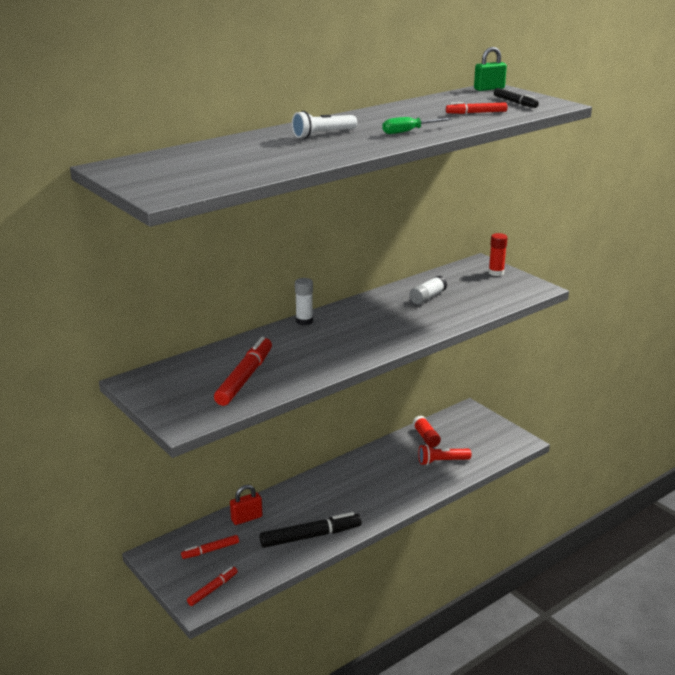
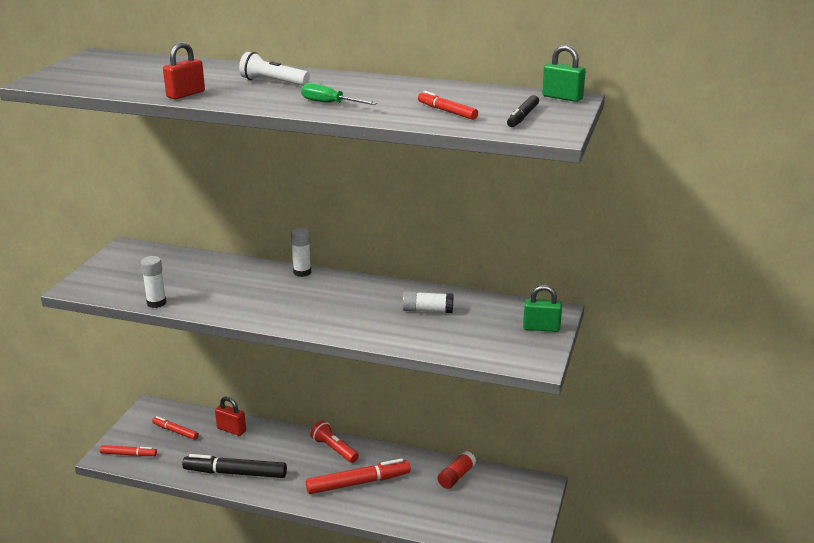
camera: 55 degrees right, 0 degrees up
red marker [214,337,272,406] -> red marker moved to [306,458,411,494]
black marker [259,512,362,548] -> black marker turned 150 degrees clockwise [182,454,287,478]
red flashlight [418,444,472,465] -> red flashlight moved to [310,420,359,463]
red glue stick [488,233,508,276] -> green padlock [523,285,562,332]
none -> white glue stick [141,256,166,308]
none -> red padlock [163,42,205,99]

